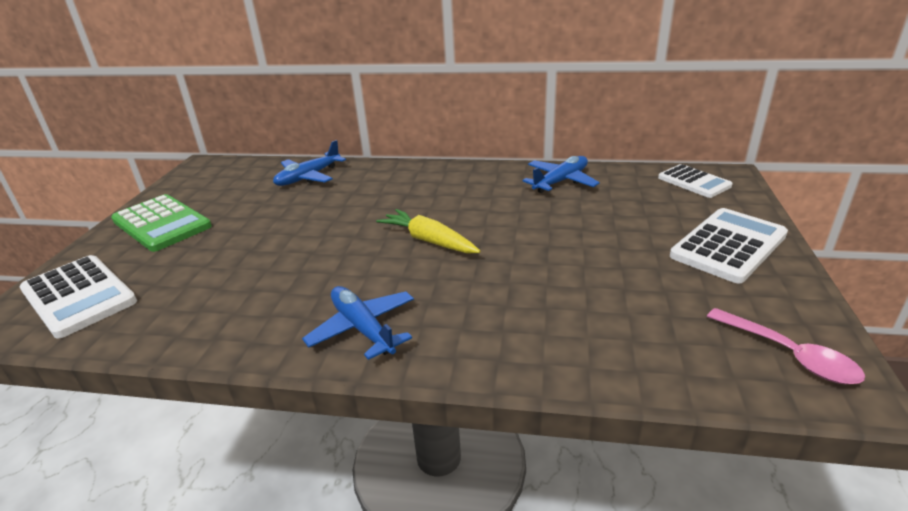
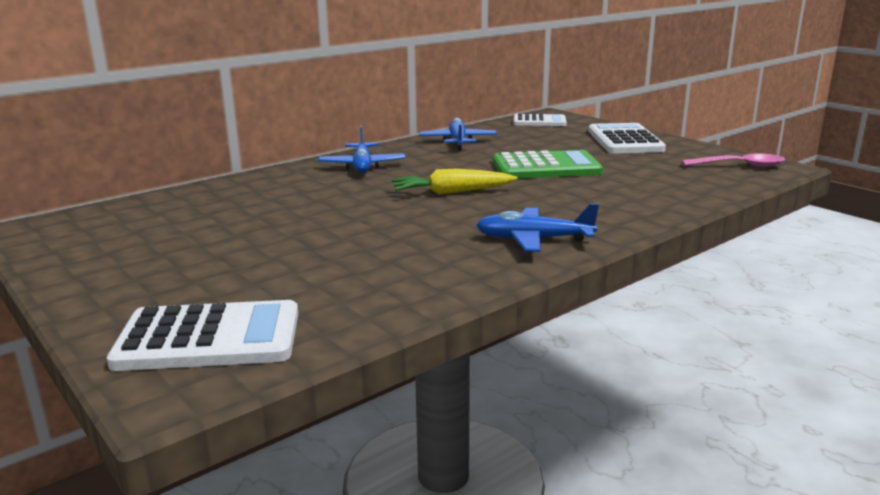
camera: 50 degrees left, 10 degrees down
green calculator [111,194,212,252] -> green calculator moved to [493,150,603,178]
blue plane [273,140,346,186] -> blue plane moved to [318,126,405,173]

